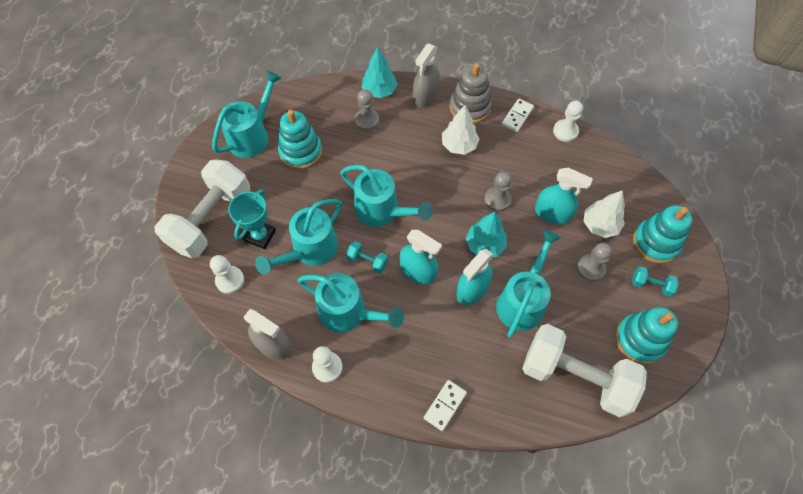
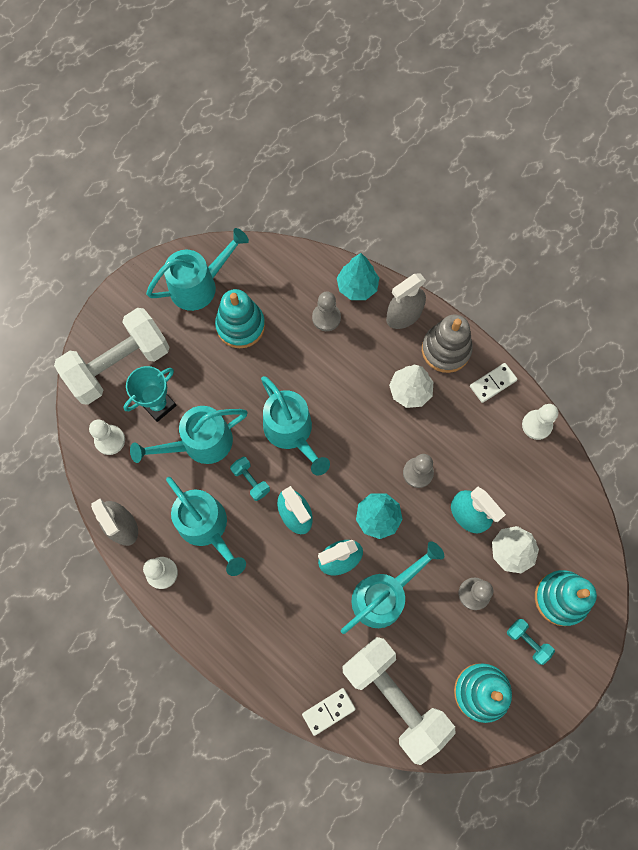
camera: 25 degrees right, 10 degrees up
white domino [424,380,467,431] -> white domino moved to [302,688,356,736]

